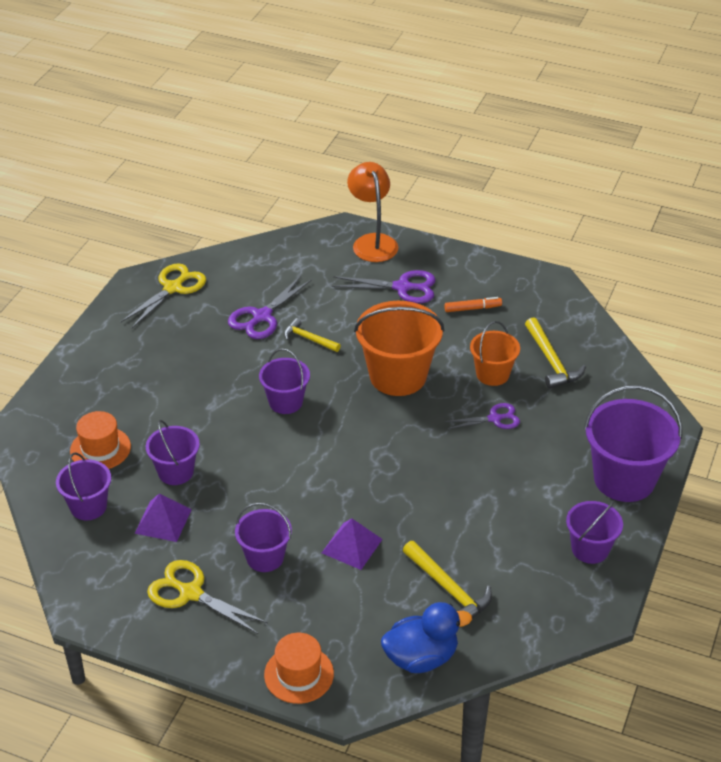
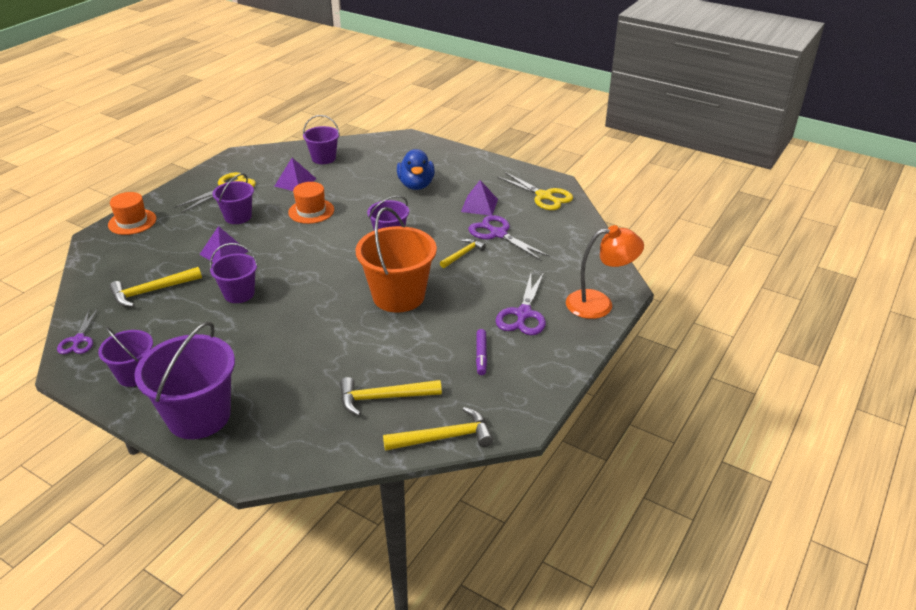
camera: 100 degrees right, 5 degrees down
orange hat [70,411,131,469] -> orange hat moved to [288,182,334,224]
purple bucket [146,420,200,485] -> purple bucket moved to [210,243,258,303]
blue duck [381,602,472,673] -> blue duck moved to [397,149,435,190]
orange marker [444,297,502,312] -> purple marker [476,329,487,375]
purple scissors [444,403,520,429] -> purple scissors moved to [57,308,98,354]
orange bucket [470,321,520,386] -> none
none -> yellow hammer [383,407,493,451]
none -> purple pyramid [461,180,498,215]

